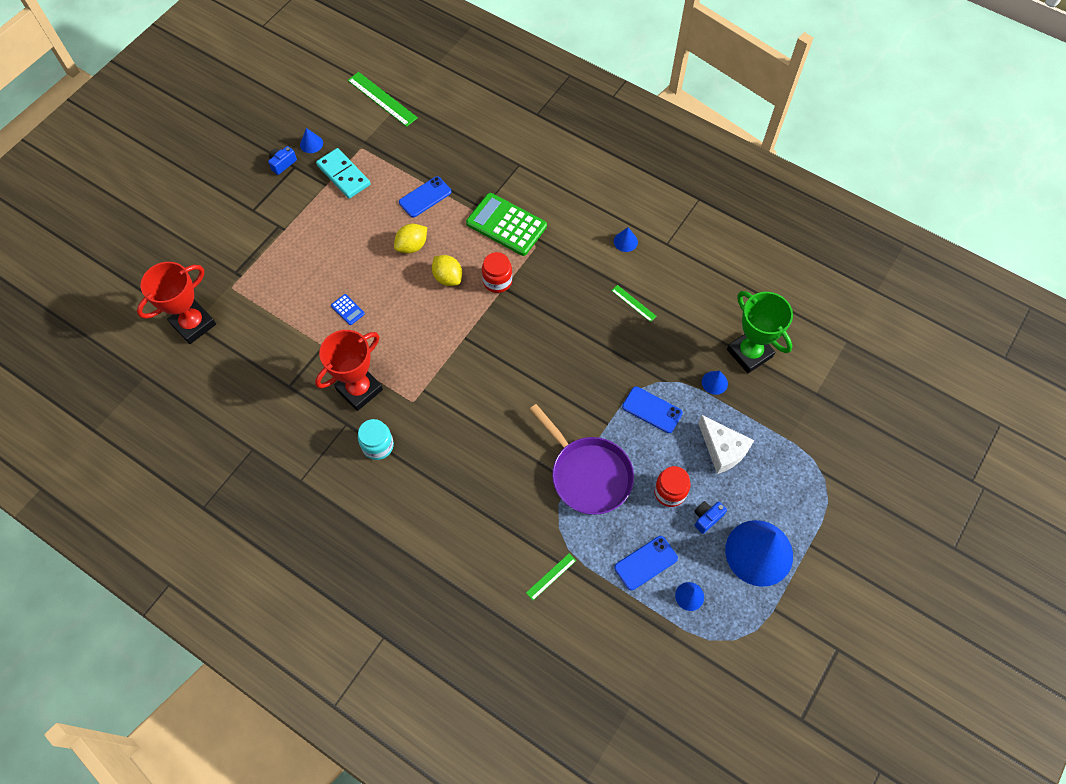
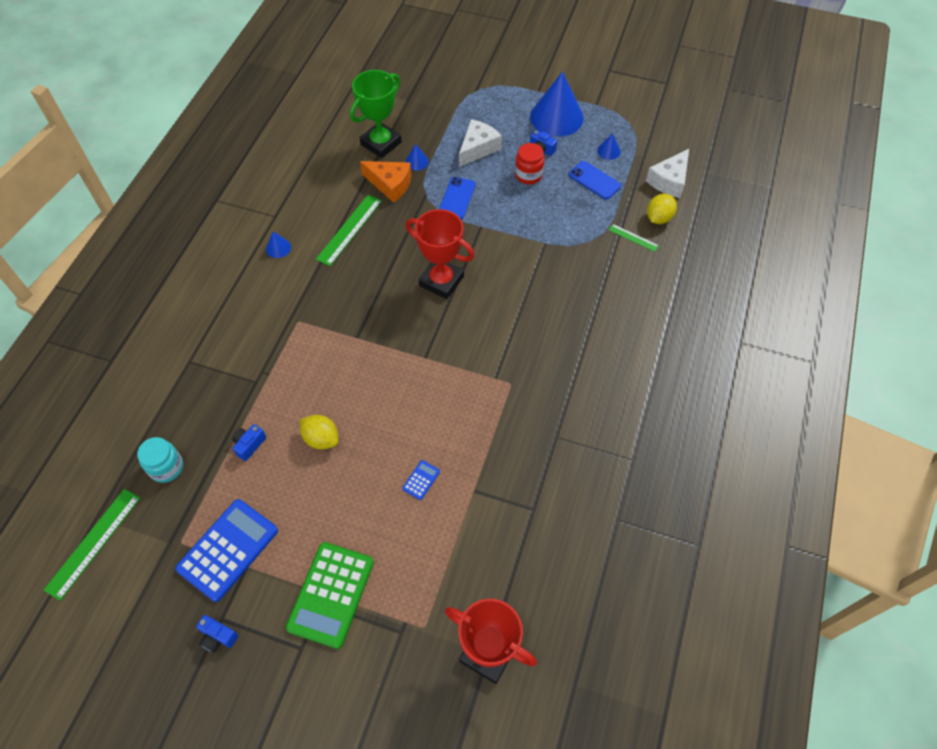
camera: 105 degrees left, 5 degrees down
blue cone [300,128,323,153] -> none
red trophy [315,330,383,411] -> red trophy moved to [406,209,475,299]
turquoise domino [316,148,371,199] -> blue calculator [175,499,278,602]
turquoise jar [358,419,394,460] -> turquoise jar moved to [137,437,183,483]
blue phone [399,176,452,217] -> blue camera [232,424,266,461]
yellow lemon [432,255,462,286] -> yellow lemon moved to [647,194,677,224]
green calculator [466,193,547,256] -> green calculator moved to [286,542,374,649]
red jar [482,252,512,293] -> none
purple pan [529,404,634,515] -> none
green ruler [611,285,657,322] -> green ruler [316,195,382,266], size x1.86
none -> orange cheese [360,161,412,203]
none -> white cheese [646,149,689,198]

